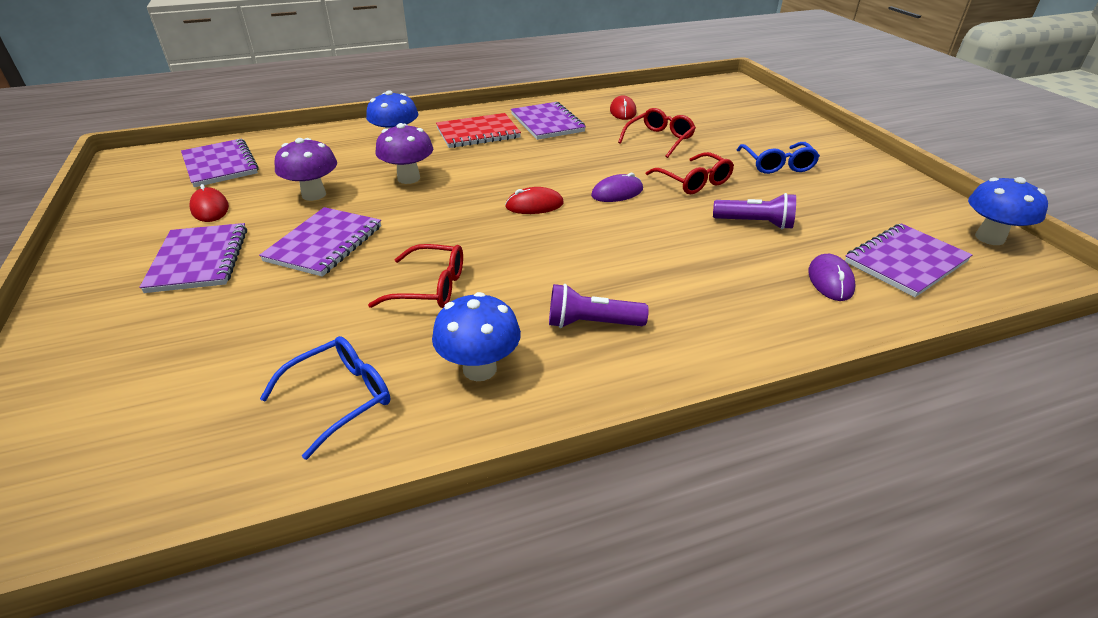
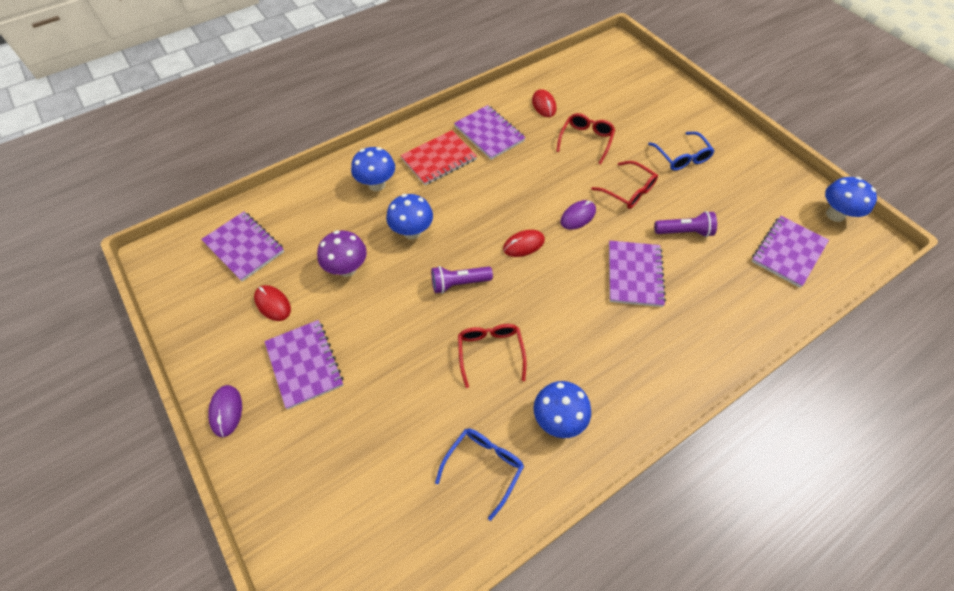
camera: 15 degrees left, 20 degrees up
purple notebook [259,207,381,277] -> purple notebook moved to [609,241,666,307]
red glasses [368,244,463,308] -> red glasses turned 90 degrees counterclockwise [458,324,527,388]
purple mushroom [376,123,433,184] -> blue mushroom [386,194,433,239]
purple flashlight [549,284,649,328] -> purple flashlight moved to [431,266,493,294]
purple mouse [808,254,855,301] -> purple mouse moved to [208,385,242,437]

